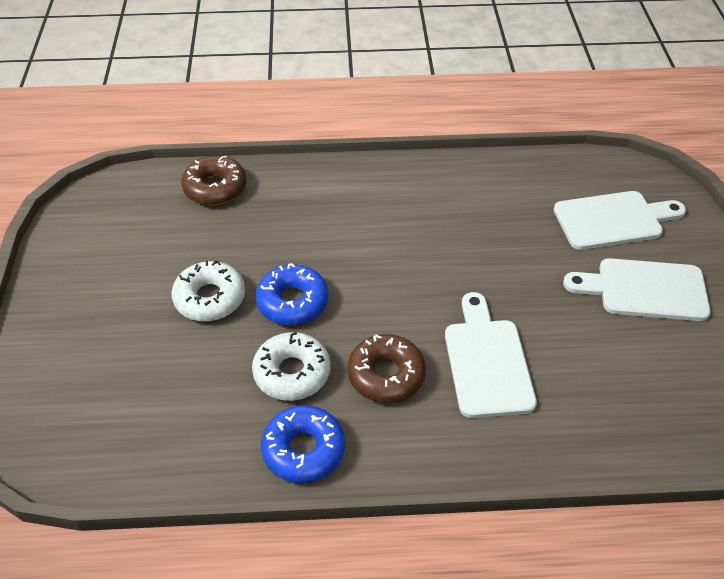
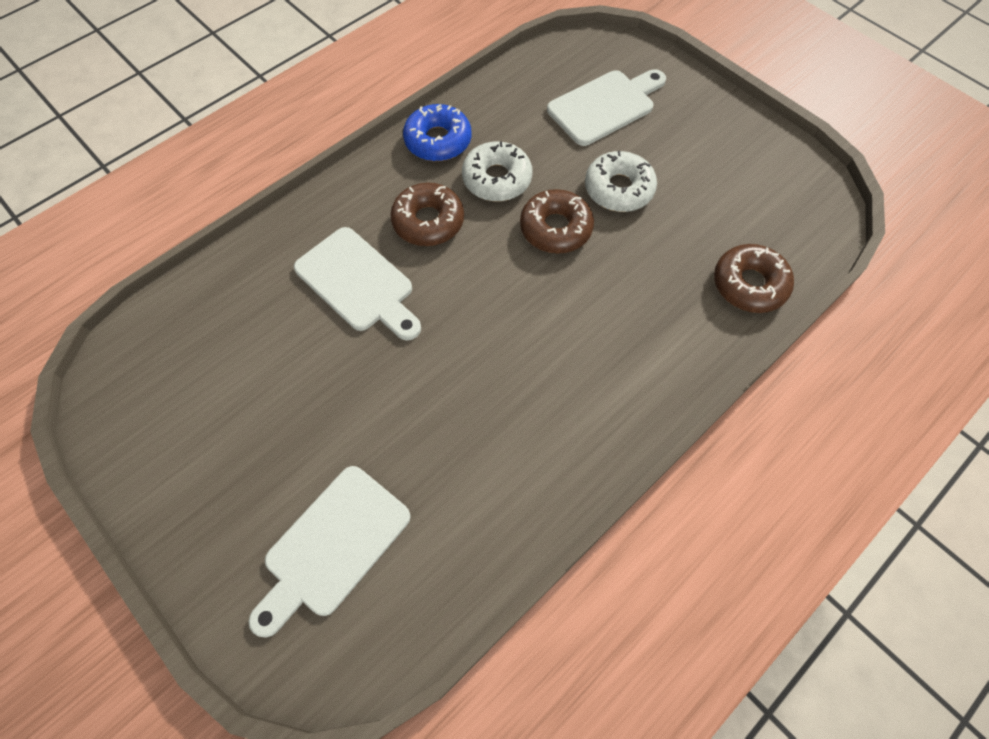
camera: 140 degrees right, 15 degrees up
blue donut [255,263,329,325] -> brown donut [520,189,594,254]
white cutting board [563,258,711,321] -> white cutting board moved to [547,69,666,146]

